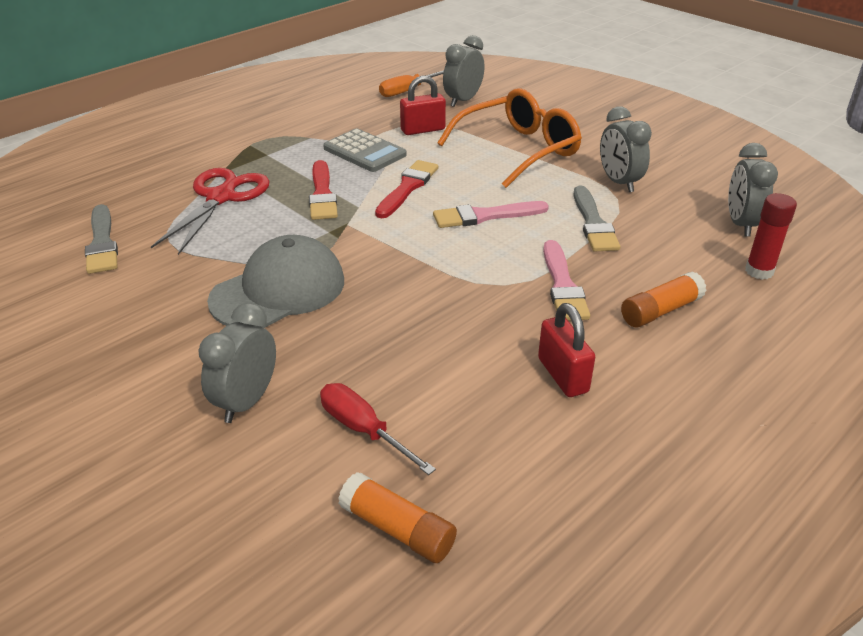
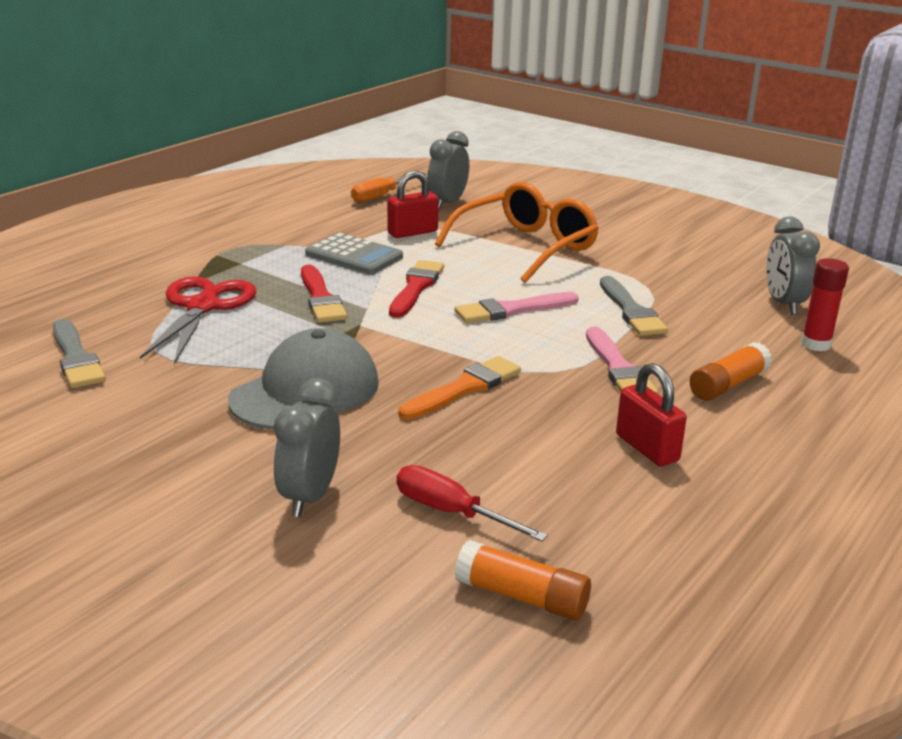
camera: 10 degrees left, 10 degrees down
grey clock [600,106,652,192] -> none
none -> orange brush [398,356,521,420]

